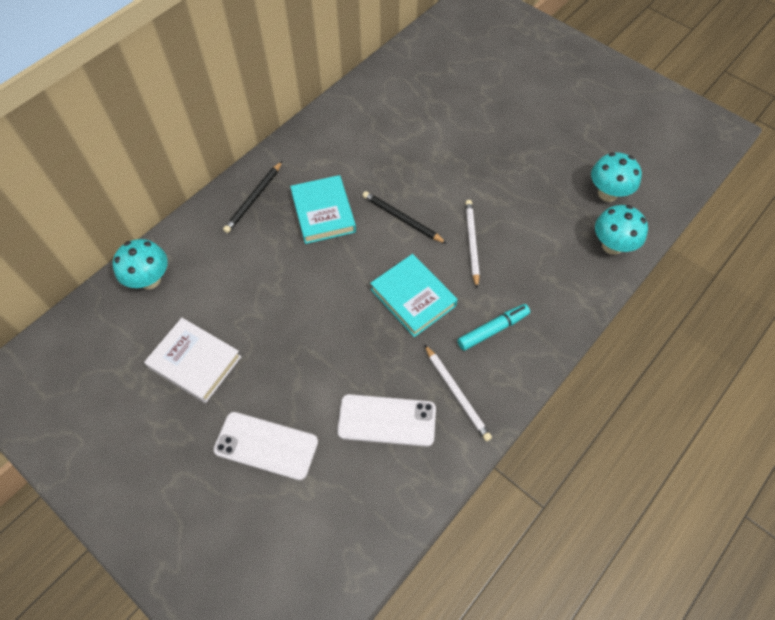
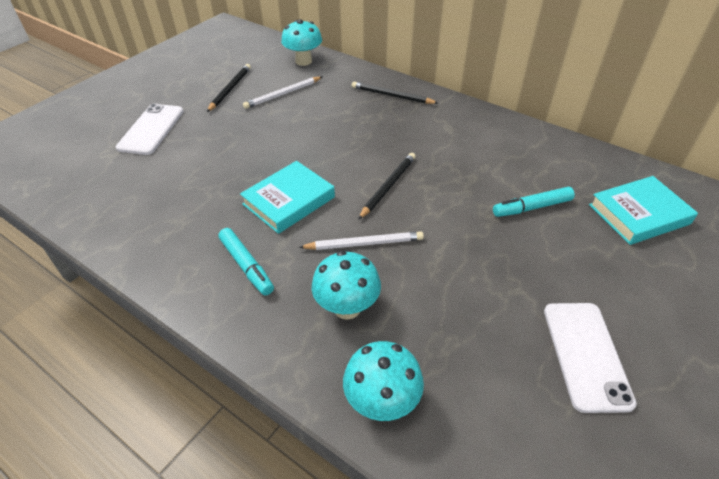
camera: 85 degrees right, 15 degrees down
white book [144,318,241,403] -> black pencil [207,64,251,112]
turquoise book [290,175,356,244] -> turquoise book moved to [589,176,698,245]
white phone [337,394,436,447] -> white phone moved to [544,303,637,413]
white pencil [424,344,492,442] -> white pencil moved to [243,76,322,109]
turquoise mushroom [591,152,642,202] -> turquoise mushroom moved to [312,251,381,320]
none -> turquoise marker [493,187,575,217]

